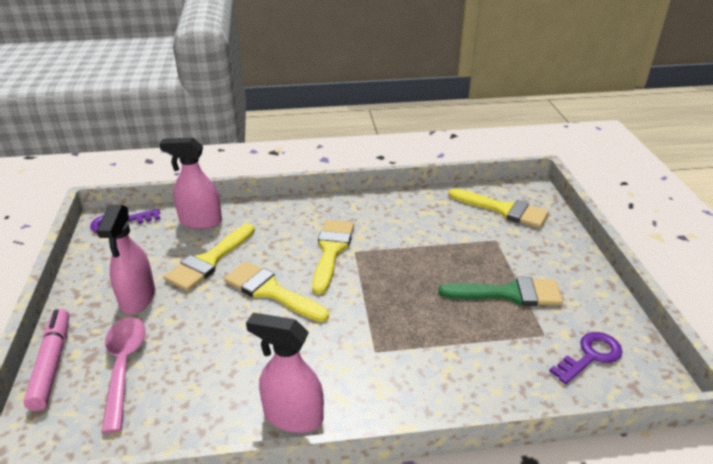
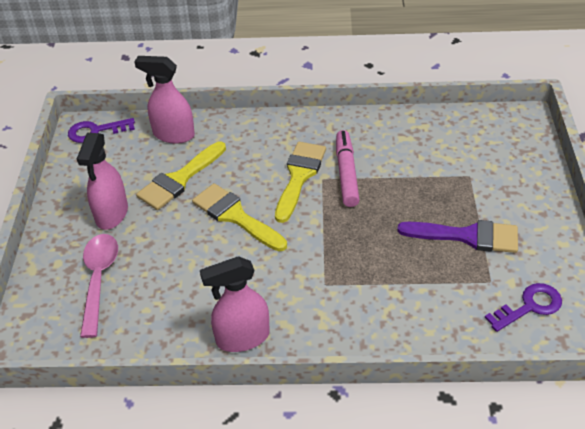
camera: 10 degrees right, 10 degrees up
pink marker [23,309,69,411] -> pink marker moved to [336,130,360,207]
pink spray bottle [246,313,324,433] -> pink spray bottle turned 45 degrees counterclockwise [200,256,270,352]
green brush [439,277,563,306] -> purple brush [397,220,518,253]
yellow brush [449,188,549,228] -> none

